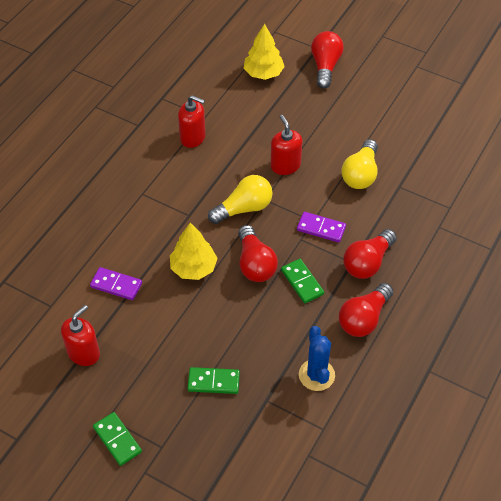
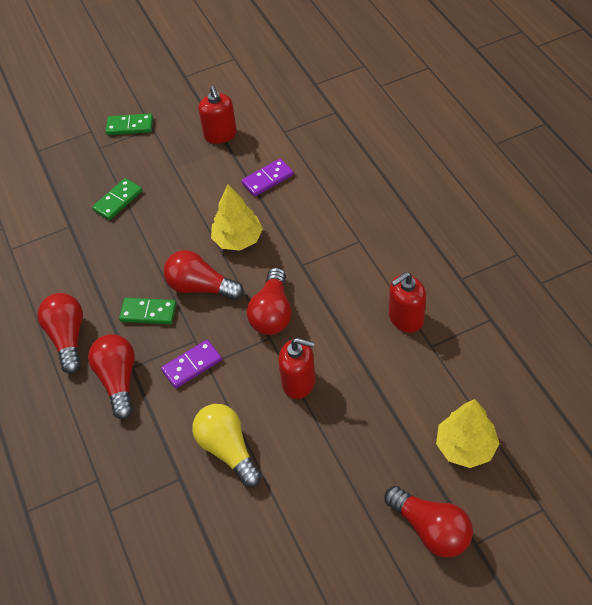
camera: 130 degrees right, 0 degrees up
yellow light bulb [208,175,273,224] -> red light bulb [247,267,292,335]
blue cactus [299,326,335,391] -> none

